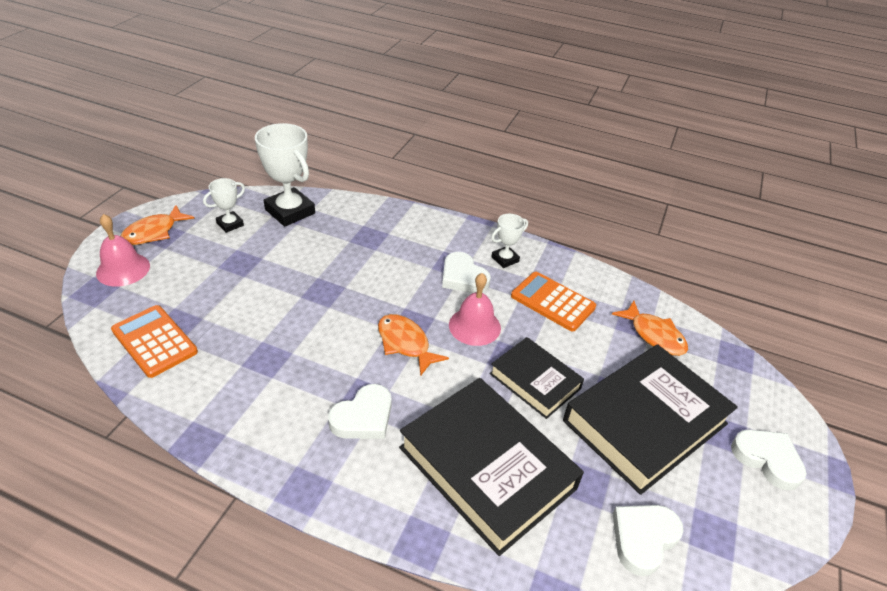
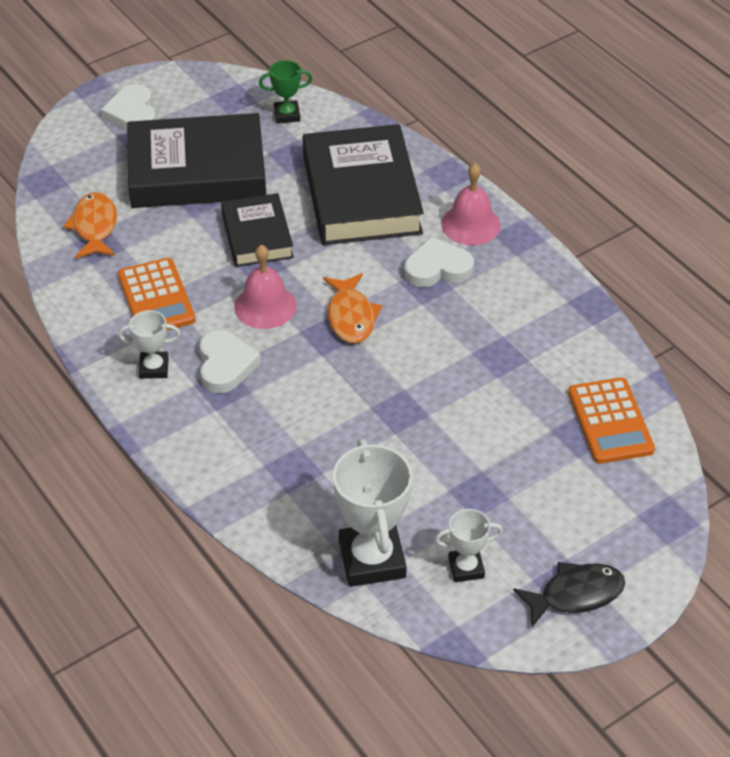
camera: 145 degrees left, 5 degrees up
pink bell [96,214,150,287] -> pink bell moved to [441,163,501,245]
orange fish [121,205,195,245] -> black fish [513,562,625,627]
white heart [613,505,683,576] -> green trophy [259,60,312,124]

